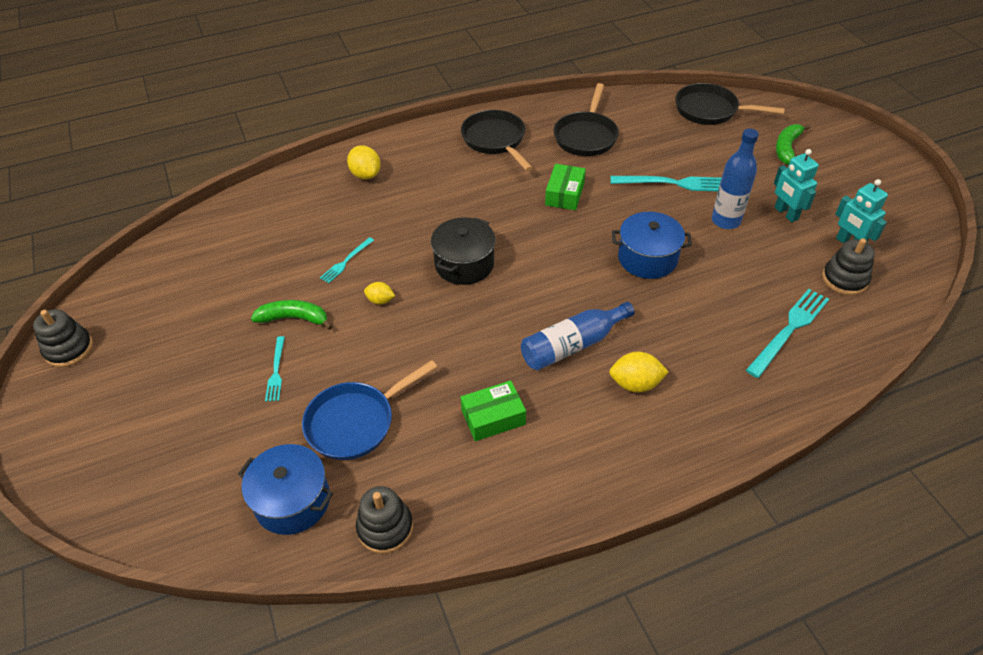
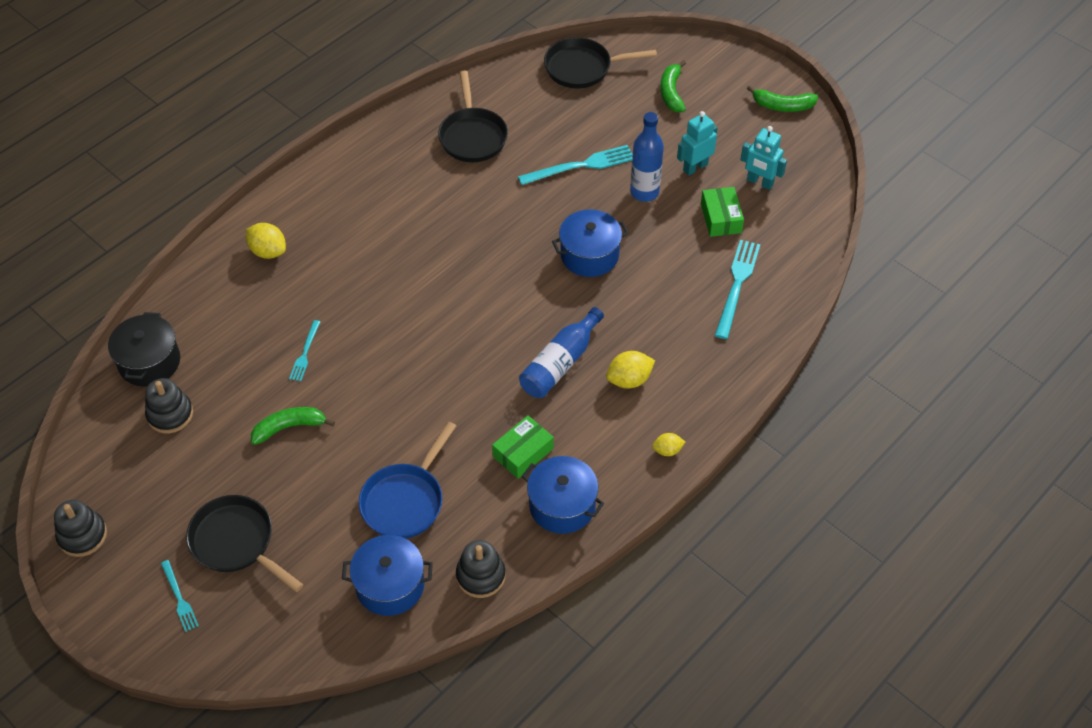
camera: 25 degrees left, 5 degrees up
turquoise fork [265,336,285,401] -> turquoise fork moved to [161,560,199,632]
yellow lemon [364,282,395,305] -> yellow lemon moved to [652,433,685,456]
black pot [431,217,495,285] -> black pot moved to [108,312,180,387]
black pan [461,110,533,171] -> black pan moved to [186,495,304,592]
green box [545,164,586,210] -> green box moved to [701,187,744,237]
turquoise robot [774,149,819,222] -> turquoise robot turned 105 degrees clockwise [677,111,718,176]
black stacking toy [822,238,875,295] -> black stacking toy moved to [145,378,193,433]
none -> blue pot [522,456,604,534]
none -> green banana [747,85,818,112]

